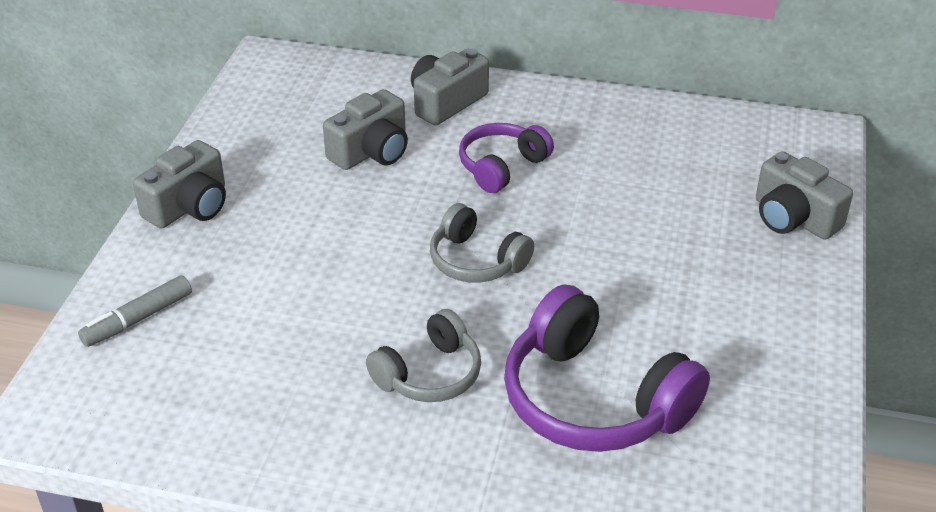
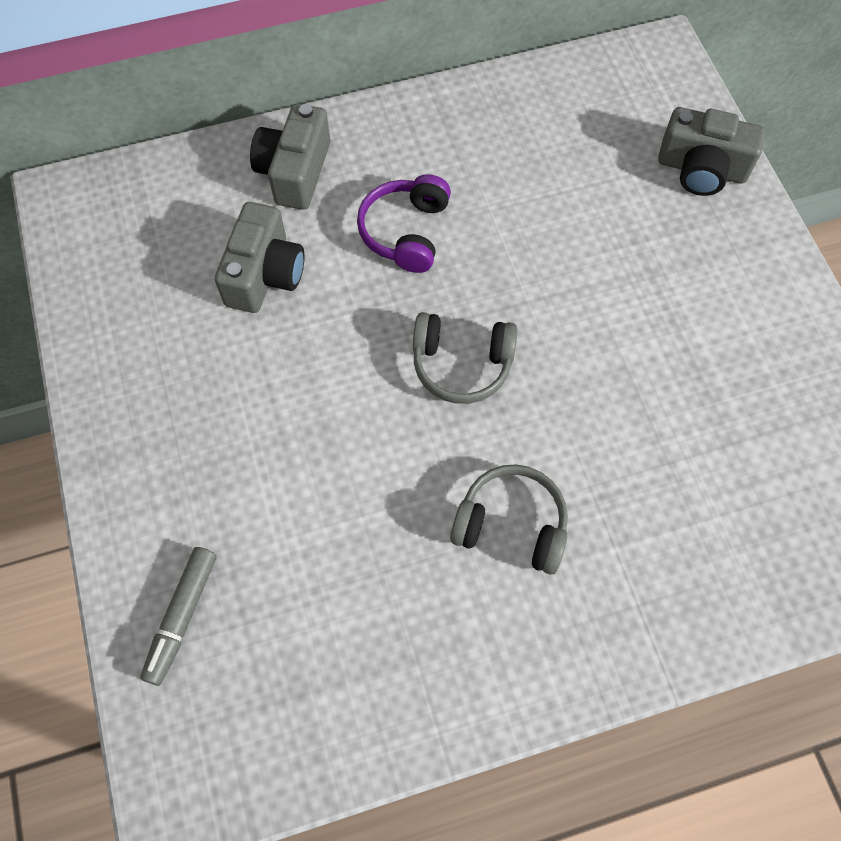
camera: 30 degrees left, 25 degrees up
grey camera [133,140,226,228] -> none
grey headphones [366,309,481,402] -> grey headphones turned 90 degrees counterclockwise [450,464,568,575]
purple headphones [504,284,710,452] -> none

